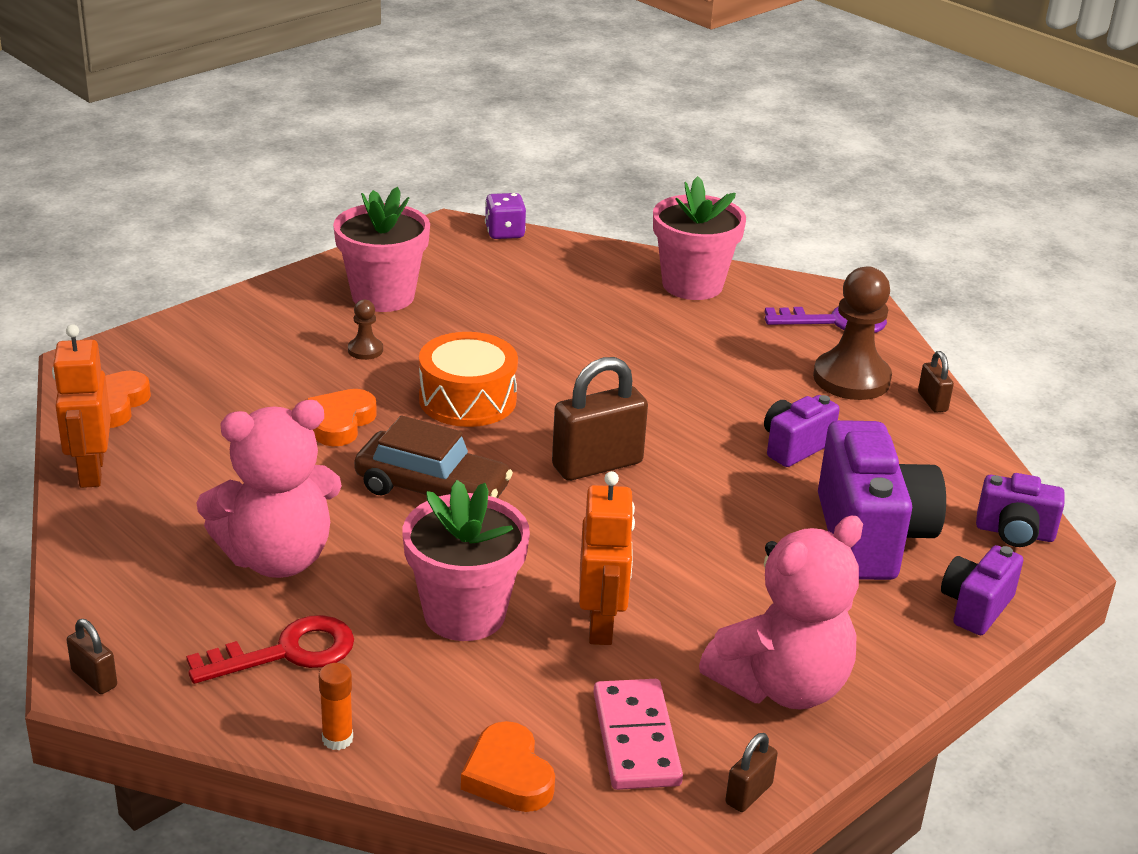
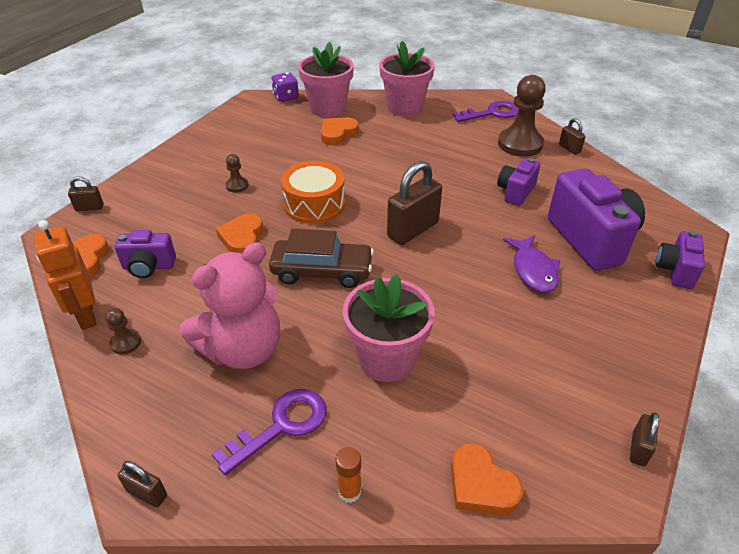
camera: 15 degrees left, 10 degrees up
red key [186,615,354,684] -> purple key [212,389,327,475]
pink flower pot [333,187,430,312] -> pink flower pot moved to [298,42,354,117]
orange robot [579,471,635,645] -> none
pink domino [593,679,683,790] -> none
pink teddy bear [699,516,863,710] -> none
purple camera [976,473,1065,547] -> purple camera moved to [115,230,176,278]
none -> brown padlock [68,176,103,211]
none -> brown pawn [105,308,141,354]
none -> orange heart [321,117,359,145]
none -> purple fish [503,235,560,293]

